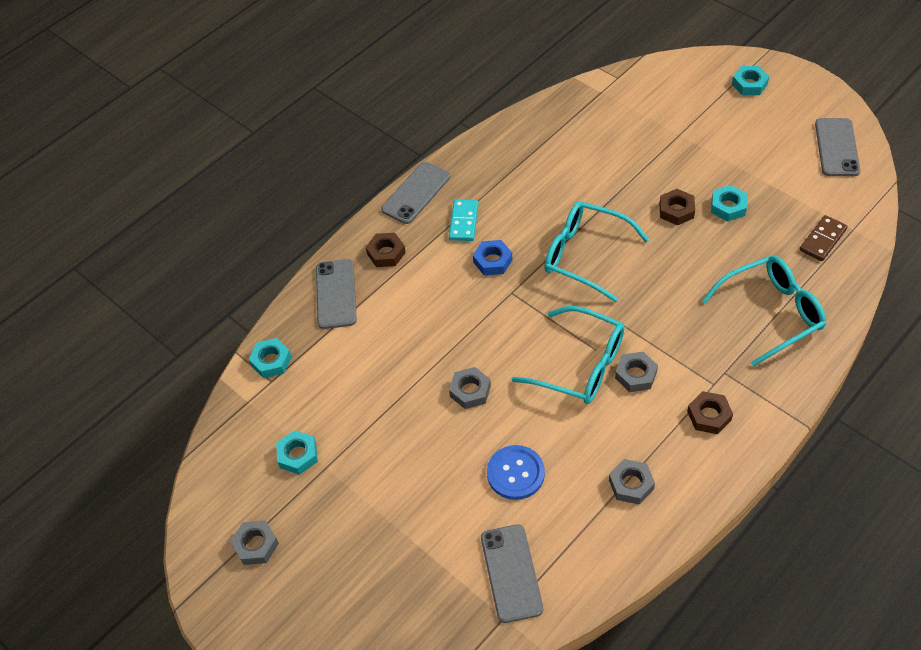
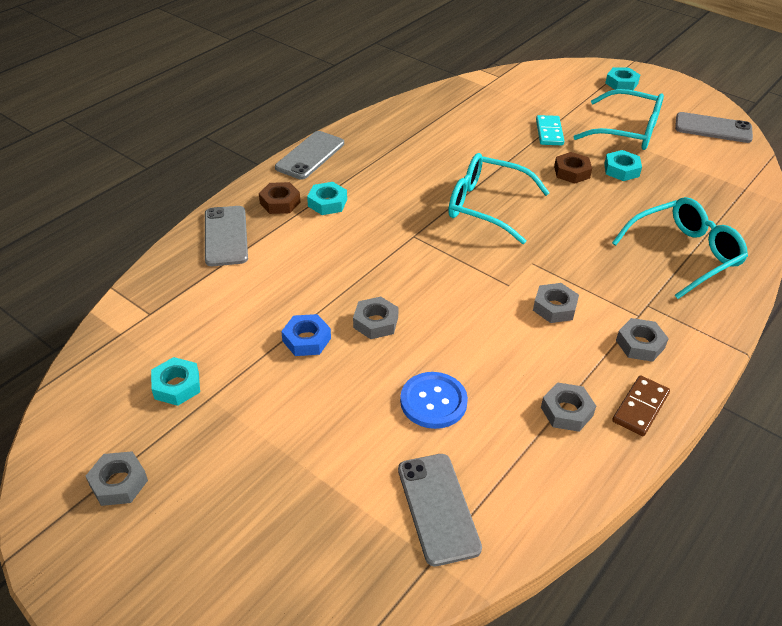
camera: 10 degrees left, 10 degrees down
turquoise nut [249,338,292,378] -> turquoise nut moved to [307,182,347,215]
turquoise domino [449,200,478,241] -> turquoise domino moved to [536,115,564,145]
blue nut [473,240,513,275] -> blue nut moved to [281,314,331,356]
turquoise glasses [512,306,624,404] -> turquoise glasses moved to [573,89,664,150]
brown nut [687,391,733,434] -> grey nut [616,318,669,362]
brown domino [800,215,848,261] -> brown domino moved to [612,375,670,436]
grey phone [815,118,860,176] -> grey phone turned 75 degrees counterclockwise [675,112,753,143]

